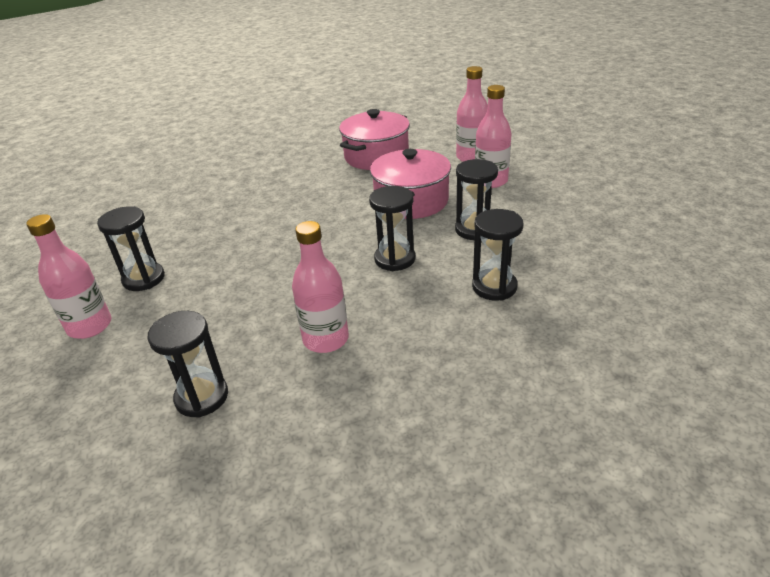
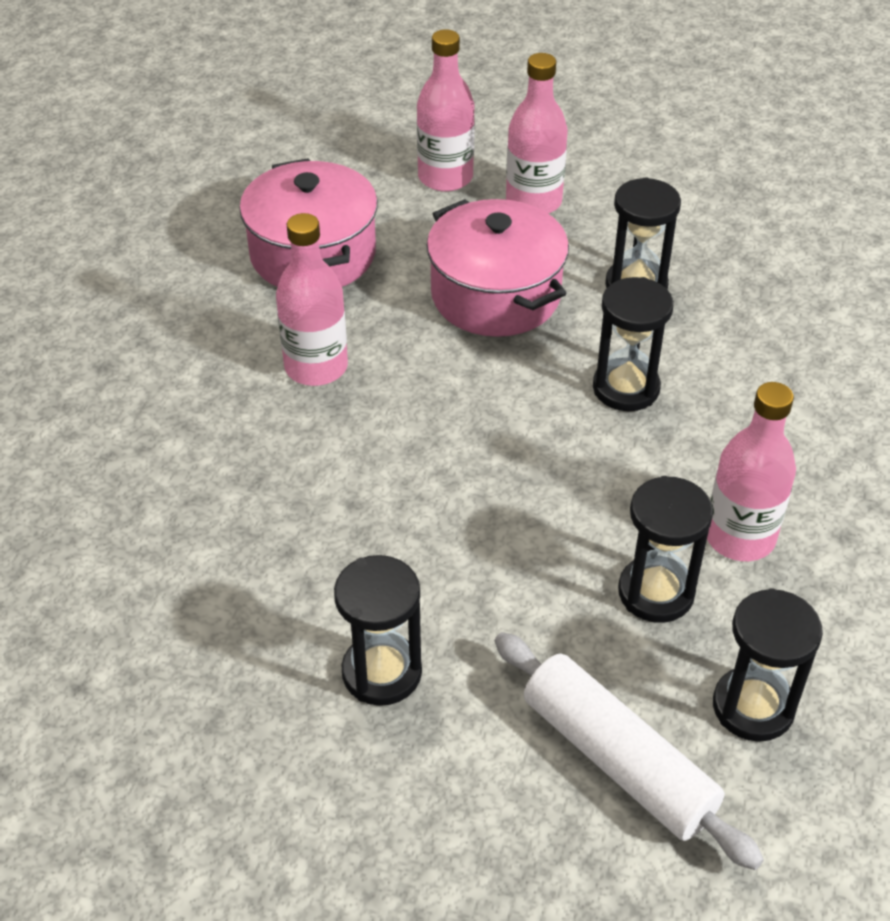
camera: 55 degrees left, 10 degrees up
pink bottle [26,214,112,339] -> pink bottle moved to [276,213,348,386]
black hourglass [472,209,523,301] -> black hourglass moved to [618,476,713,623]
none -> white rolling pin [495,632,764,870]

